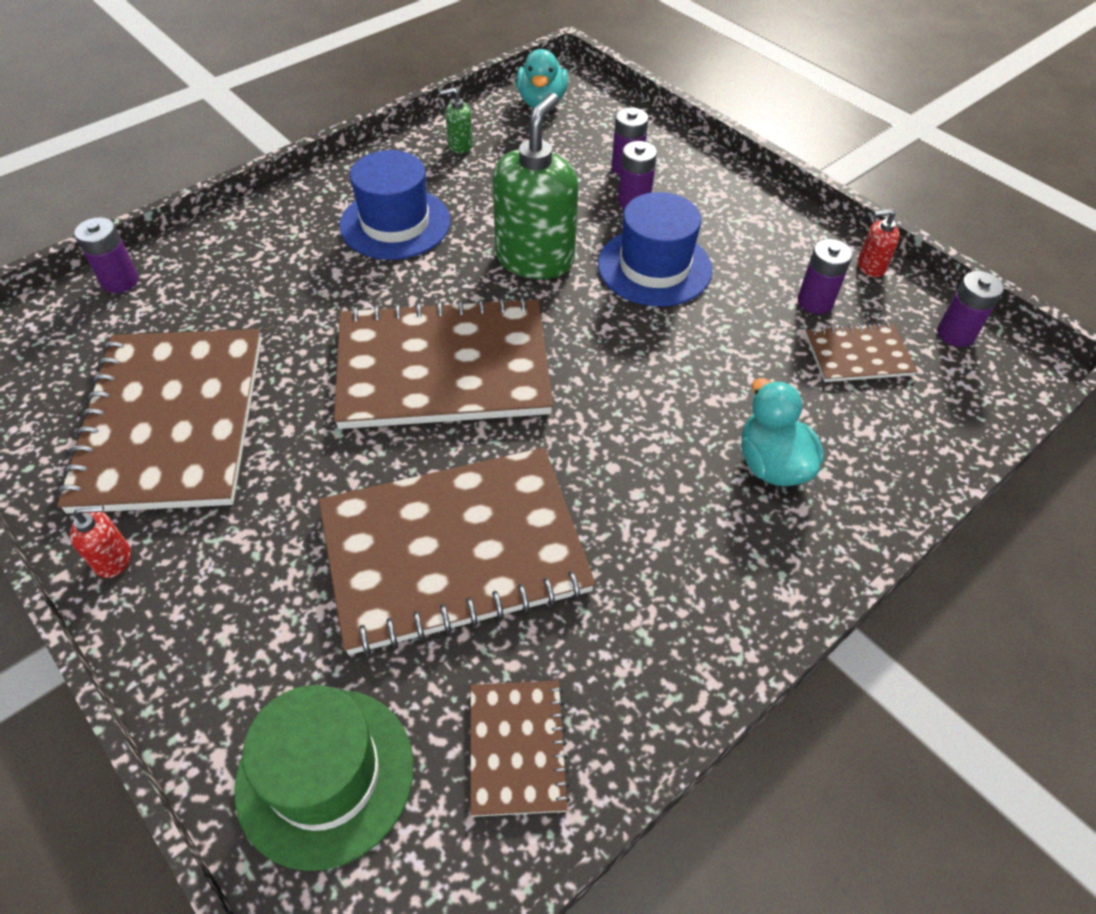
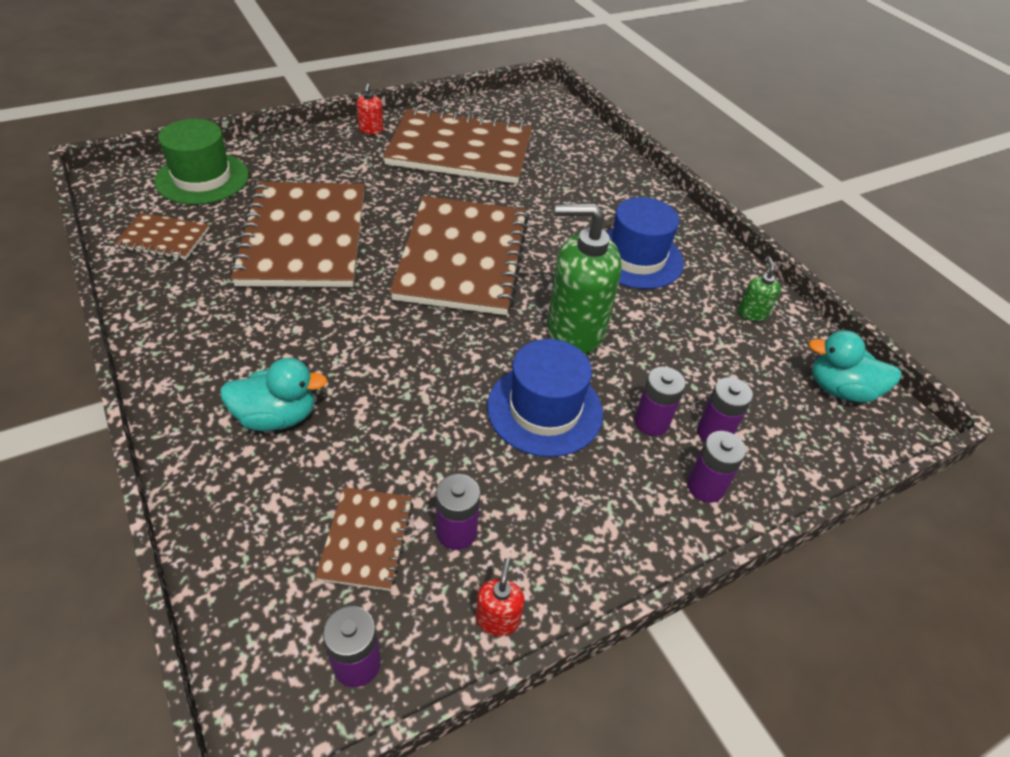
camera: 100 degrees right, 5 degrees down
purple battery [74,217,139,293] -> purple battery moved to [687,431,746,503]
green soap dispenser [493,93,579,279] -> green soap dispenser turned 150 degrees clockwise [547,203,622,354]

